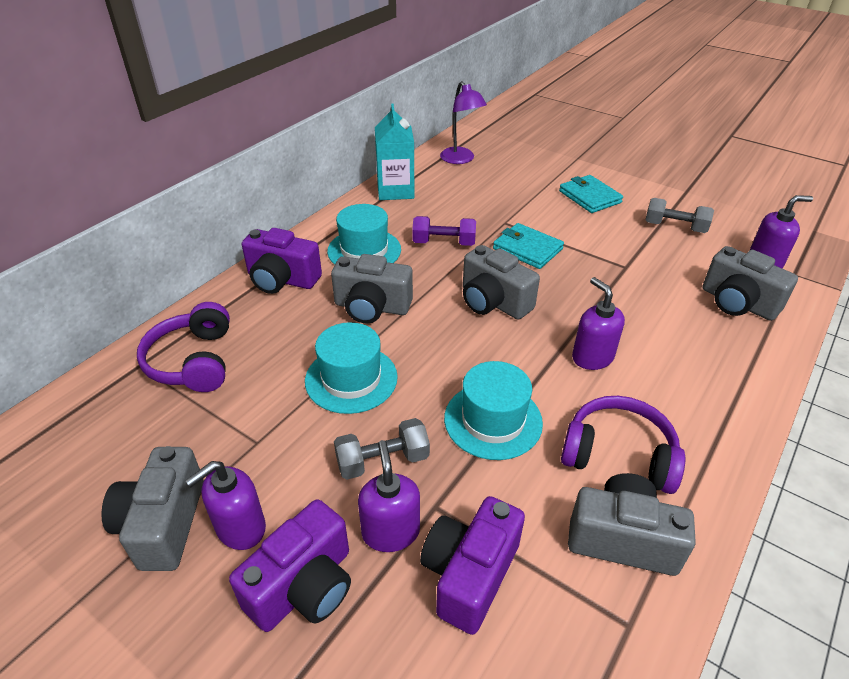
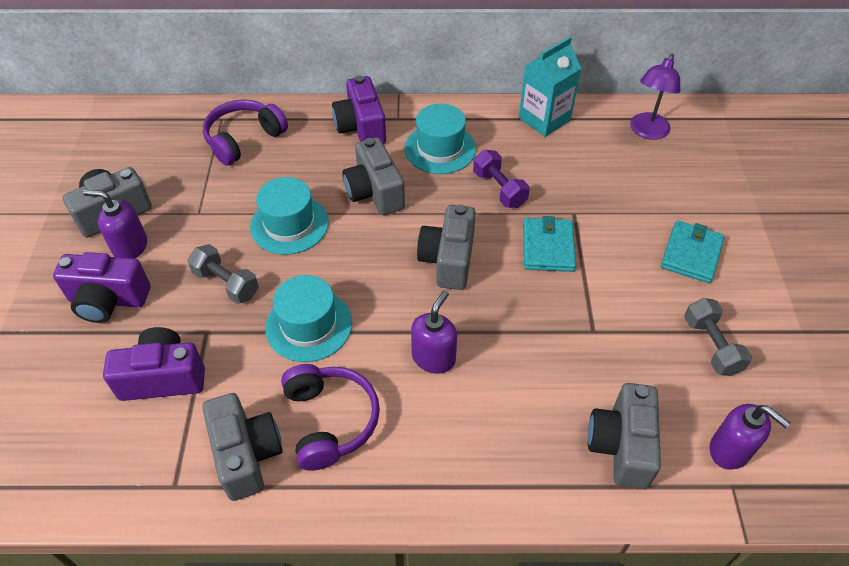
camera: 55 degrees right, 10 degrees up
purple soap dispenser [358,440,420,552] -> none

